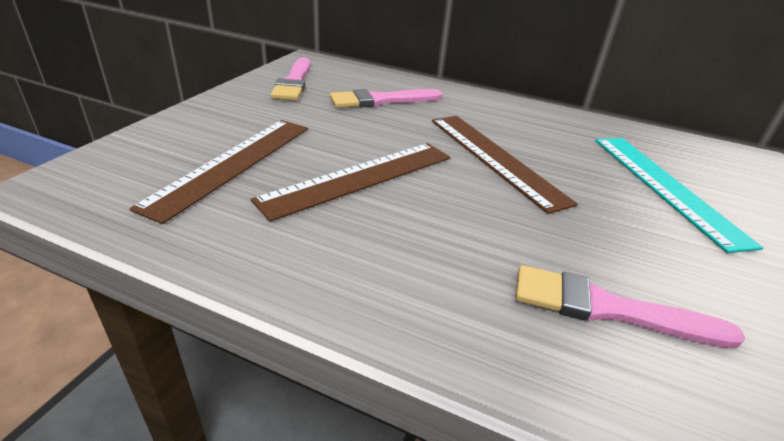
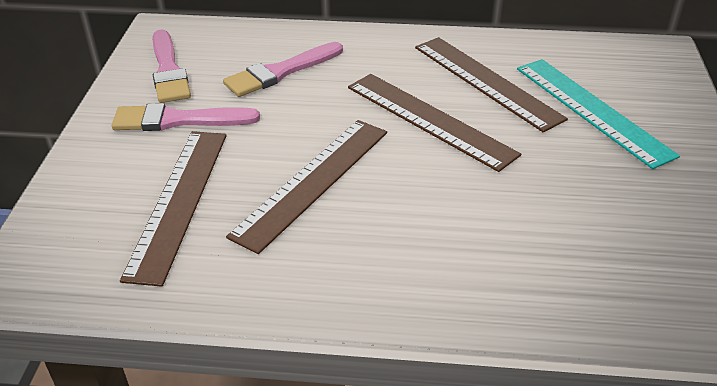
camera: 15 degrees left, 5 degrees up
pink brush [516,265,745,349] -> pink brush moved to [112,103,260,131]
none -> brown ruler [415,37,568,132]

